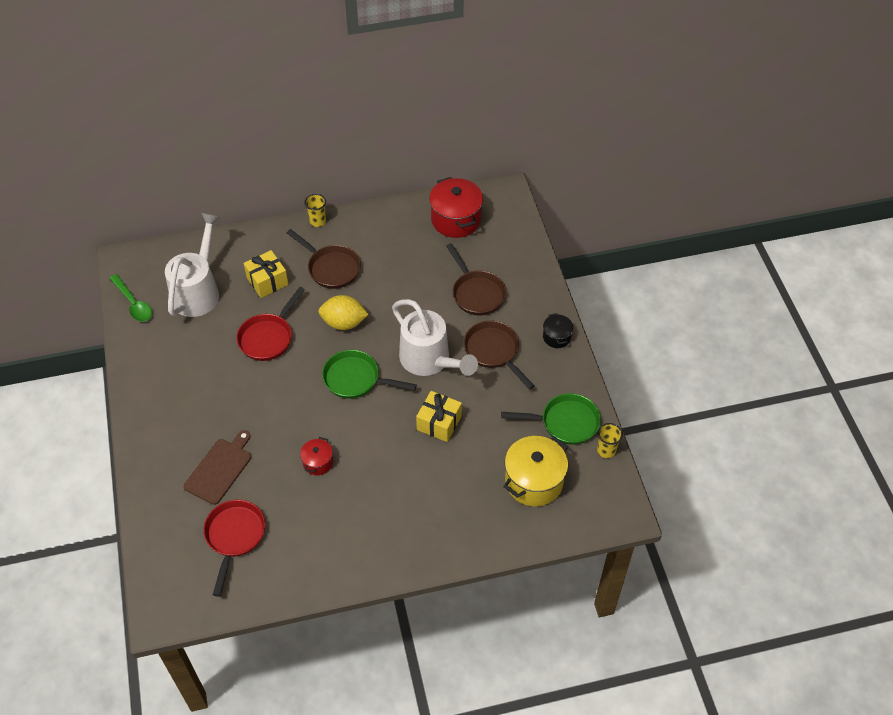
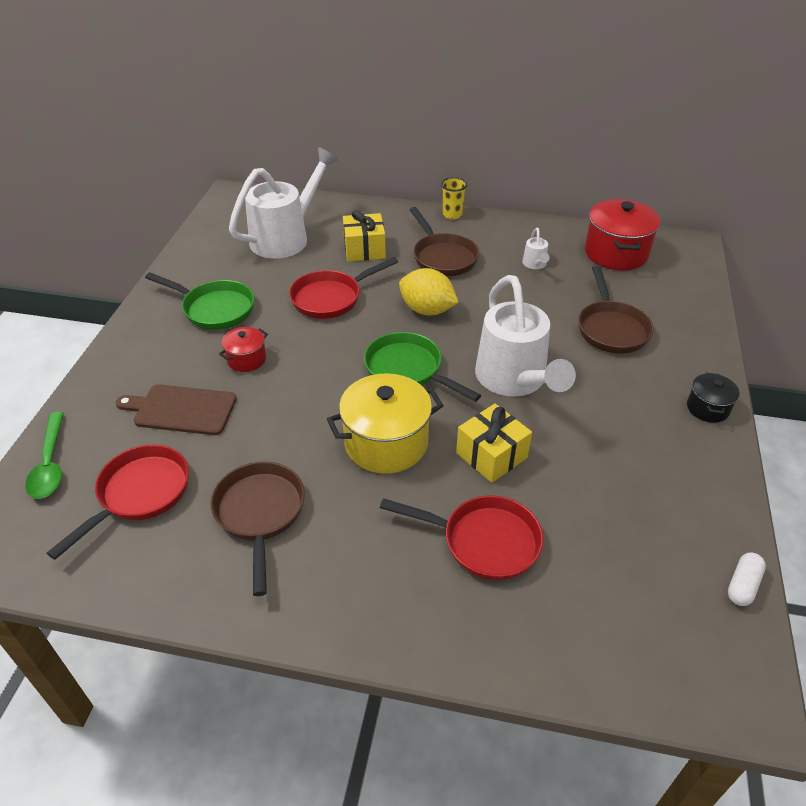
camera: 25 degrees right, 10 degrees down
green spoon [109,274,152,322] -> green spoon moved to [25,412,64,499]
brown cutting board [184,430,251,505] -> brown cutting board turned 135 degrees counterclockwise [116,384,237,435]
red pot [300,437,333,475] -> red pot moved to [219,327,268,372]
brown pan [464,321,534,390] -> brown pan moved to [210,462,305,596]
green pan [501,393,601,445] -> green pan moved to [145,272,255,330]
yellow pot [503,436,568,506] -> yellow pot moved to [327,373,444,474]
yellow cup [597,423,623,458] -> white capsule [728,553,766,606]
none -> red pan [380,496,544,581]
none -> white watering can [522,228,550,269]

